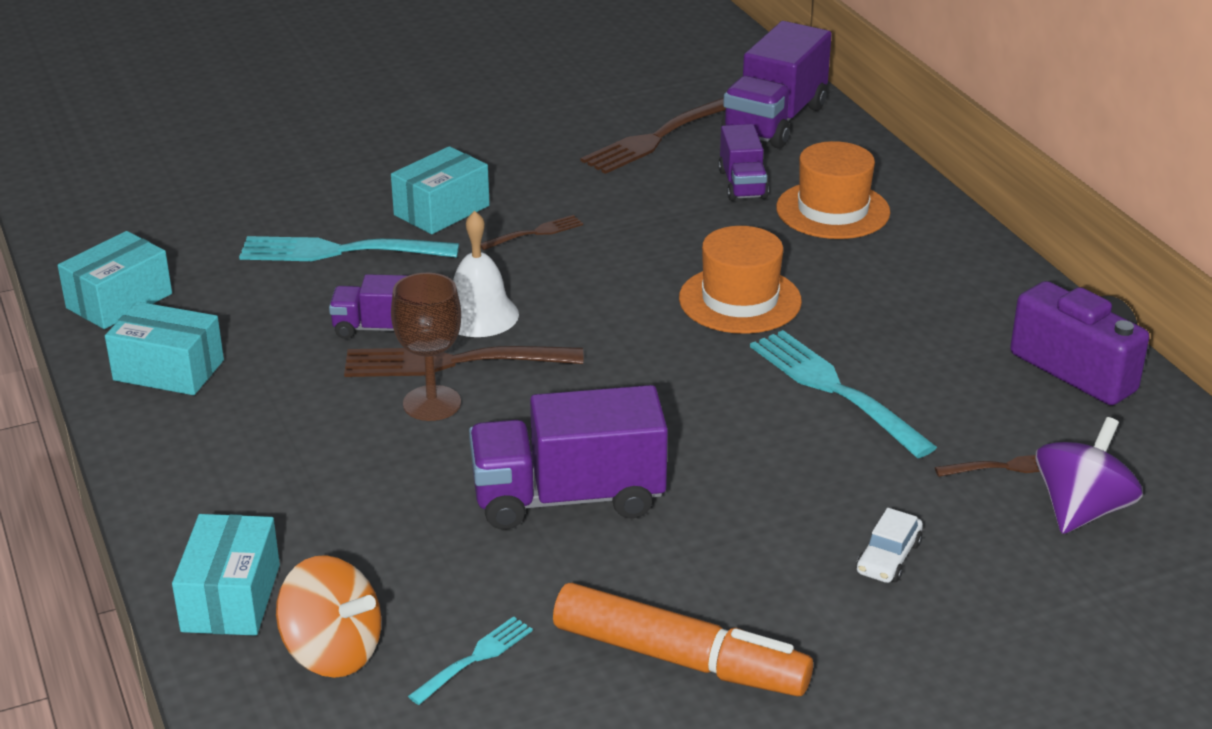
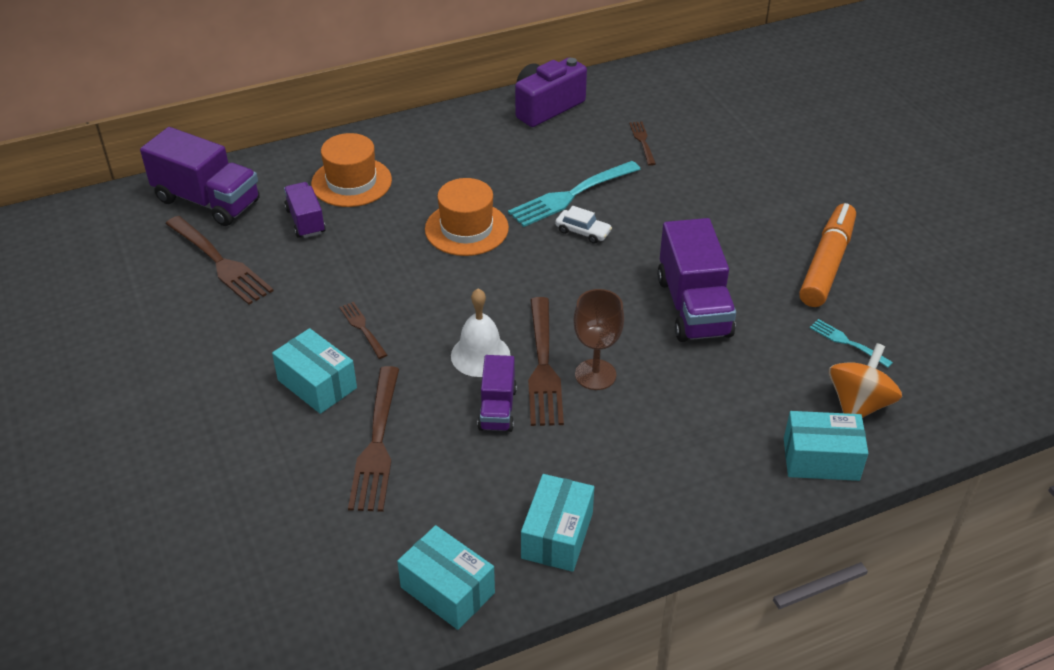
camera: 90 degrees left, 10 degrees up
turquoise fork [239,236,459,261] -> brown fork [348,366,399,512]
purple truck [718,124,769,201] -> purple truck turned 105 degrees counterclockwise [284,182,326,238]
white car [856,508,923,583] -> white car moved to [555,206,612,244]
purple spinning top [1036,417,1143,534] -> none

